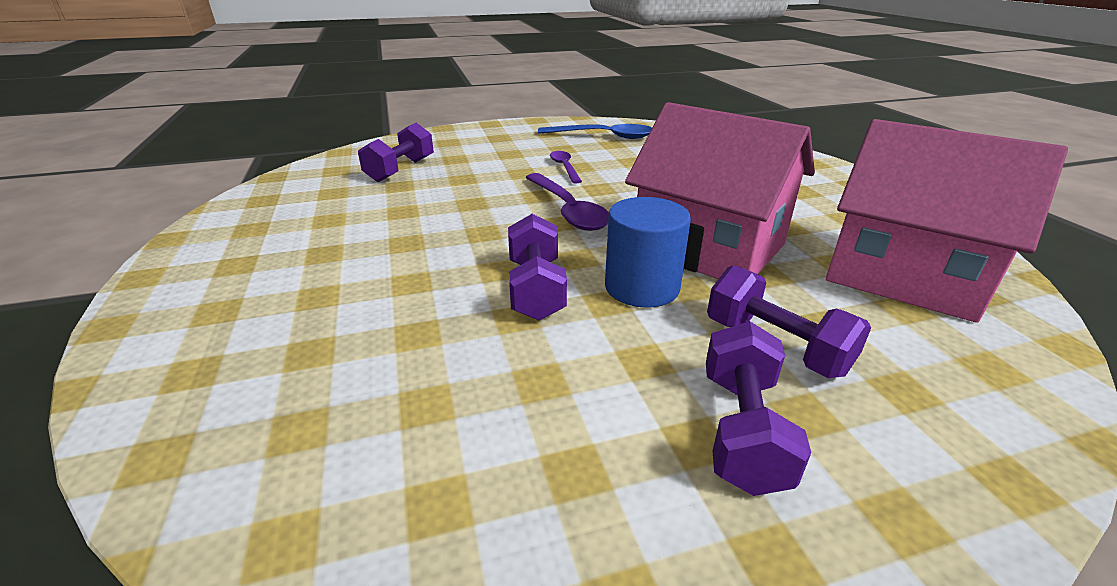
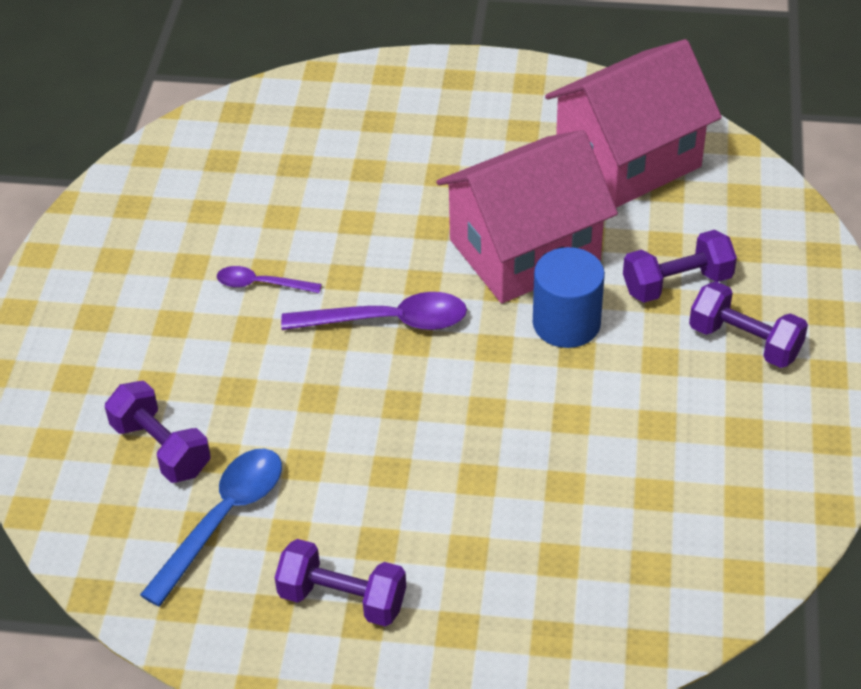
camera: 65 degrees left, 15 degrees up
purple dumbbell [508,214,567,321] -> purple dumbbell moved to [274,539,406,626]
blue spoon [538,124,652,139] -> blue spoon moved to [140,449,282,607]

